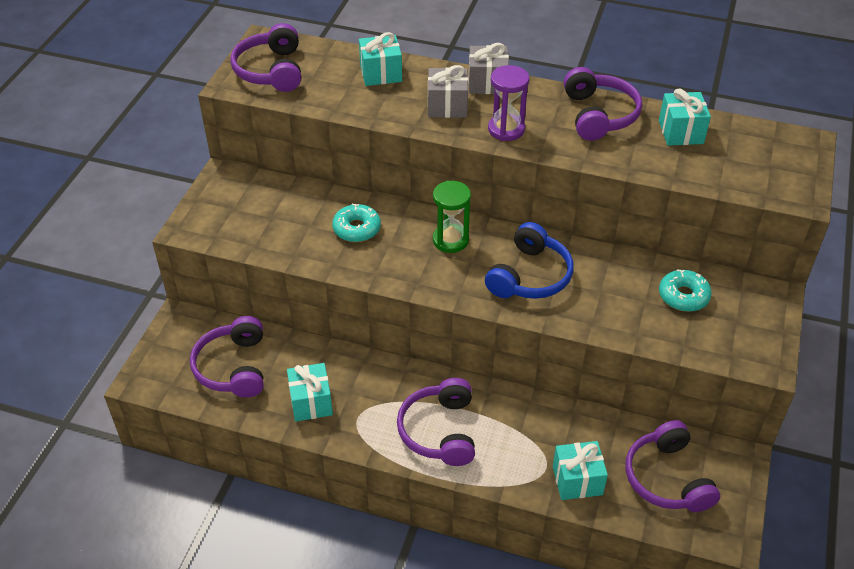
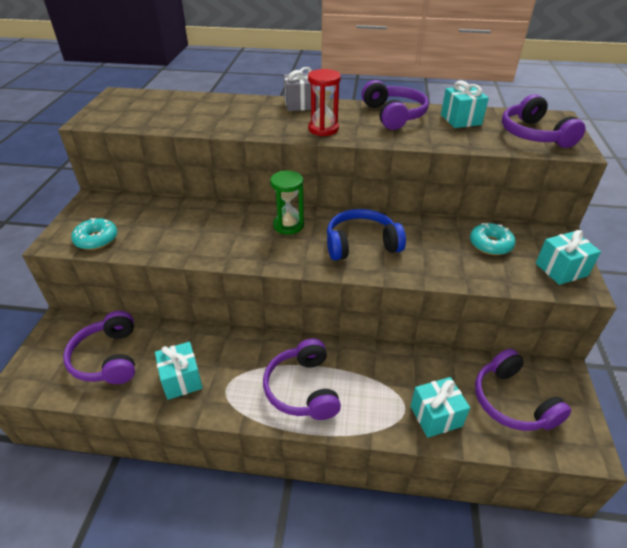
camera: 10 degrees left, 5 degrees down
purple headphones [230,23,301,92] -> purple headphones moved to [502,94,585,148]
turquoise donut [332,204,381,242] -> turquoise donut moved to [71,218,117,250]
turquoise gift [359,32,402,86] -> turquoise gift moved to [536,230,601,285]
grey gift [428,65,468,118] -> none
blue headphones [485,222,574,299] -> blue headphones turned 120 degrees counterclockwise [327,209,406,261]
purple hourglass [488,65,529,141] -> red hourglass [308,69,341,136]

